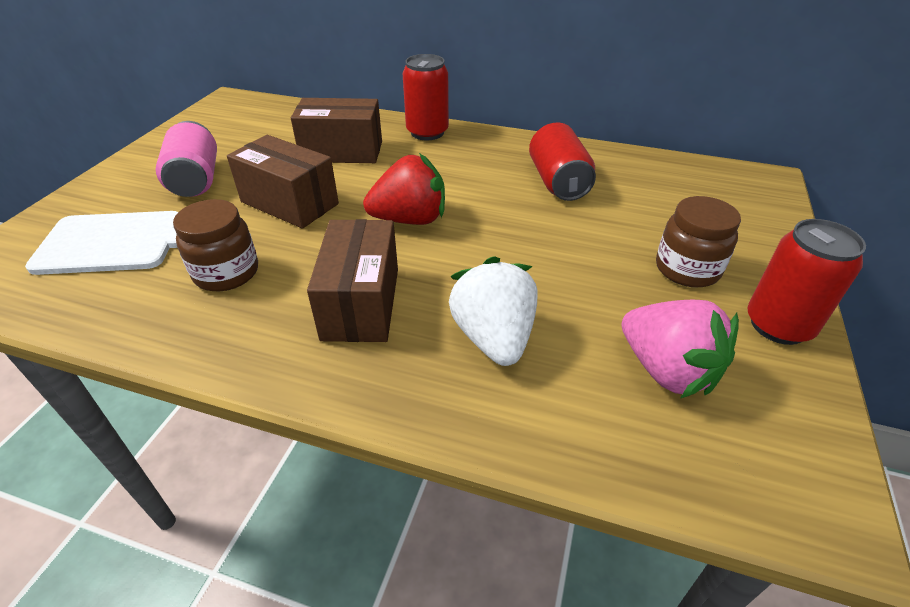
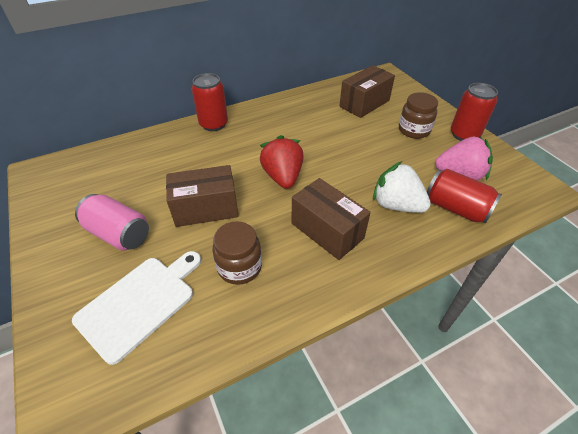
camera: 45 degrees left, 5 degrees up
brown box [291,98,382,163] -> brown box moved to [339,65,395,118]
red strawberry [363,153,445,225] -> red strawberry turned 45 degrees counterclockwise [260,135,304,189]
red can [529,122,596,201] -> red can moved to [427,169,502,224]

